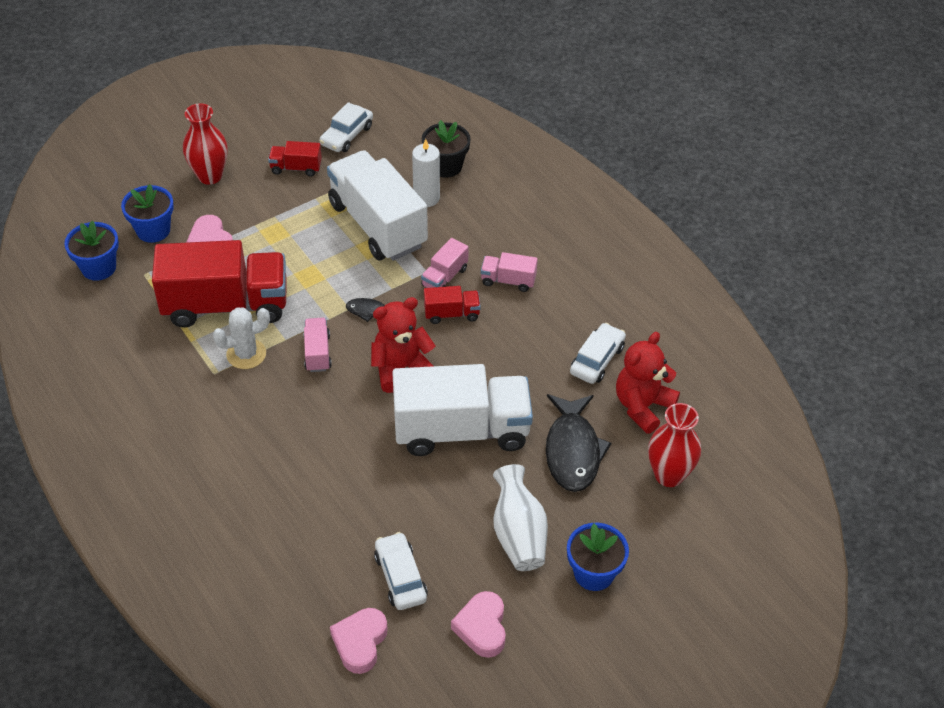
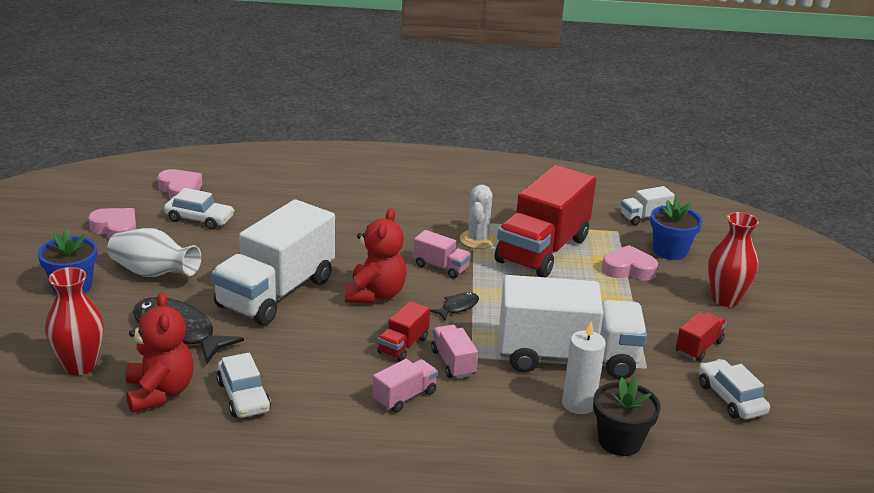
camera: 125 degrees right, 20 degrees down
blue flower pot [64,221,119,281] -> white truck [621,186,675,225]

